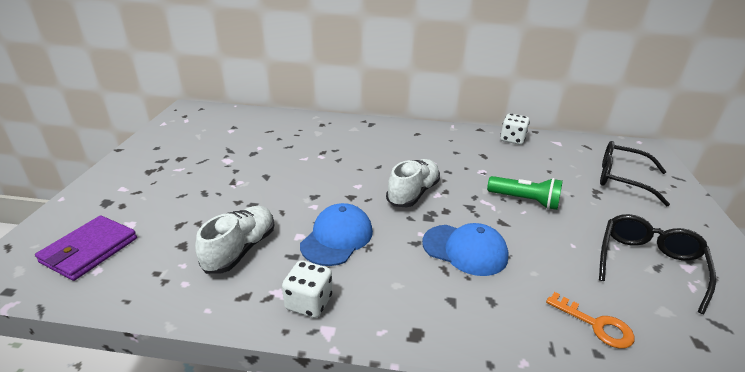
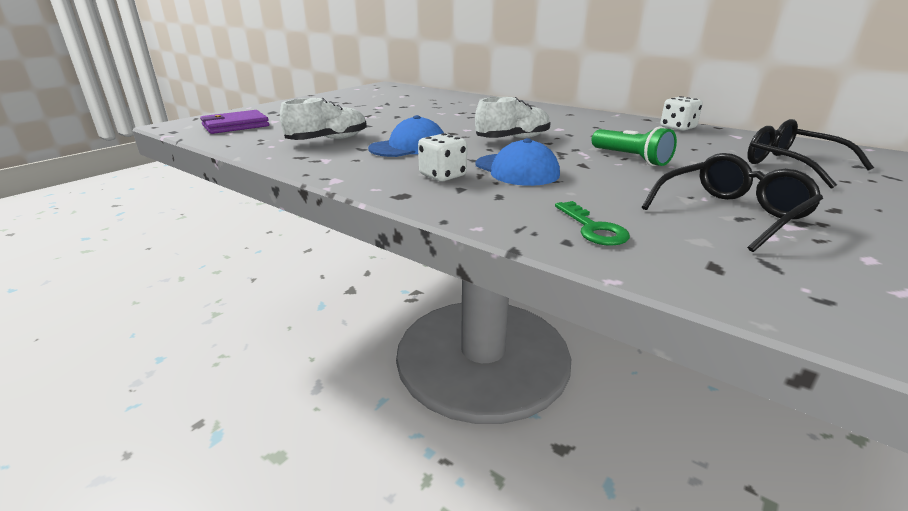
camera: 30 degrees right, 5 degrees down
white dice [282,260,332,318] -> white dice moved to [418,133,467,181]
orange key [546,292,635,349] -> green key [555,201,630,246]

